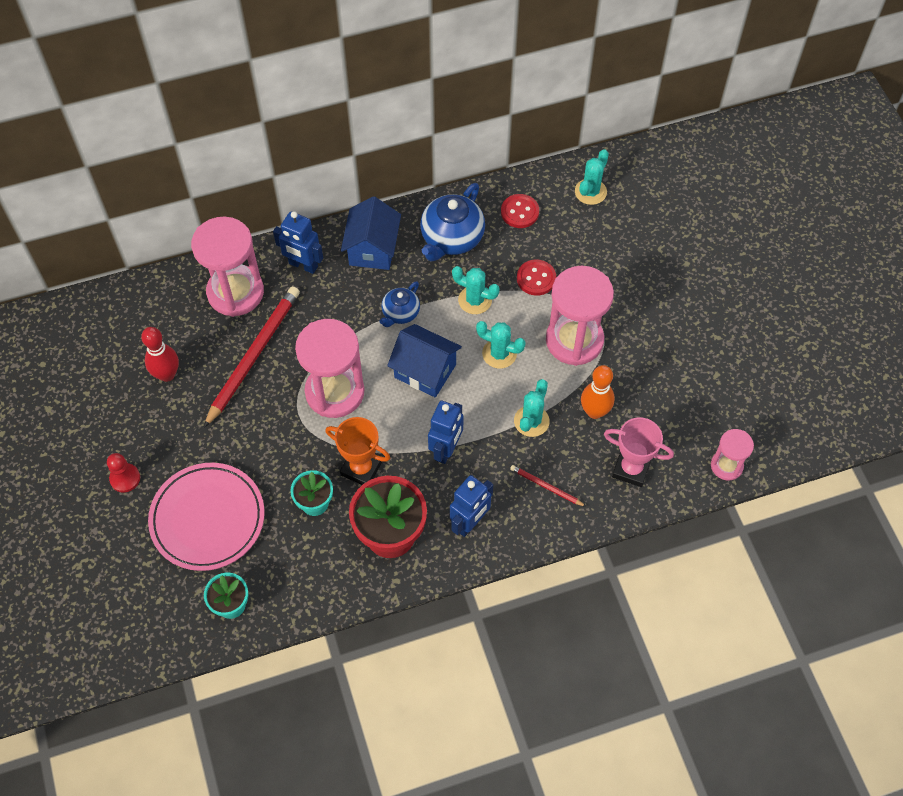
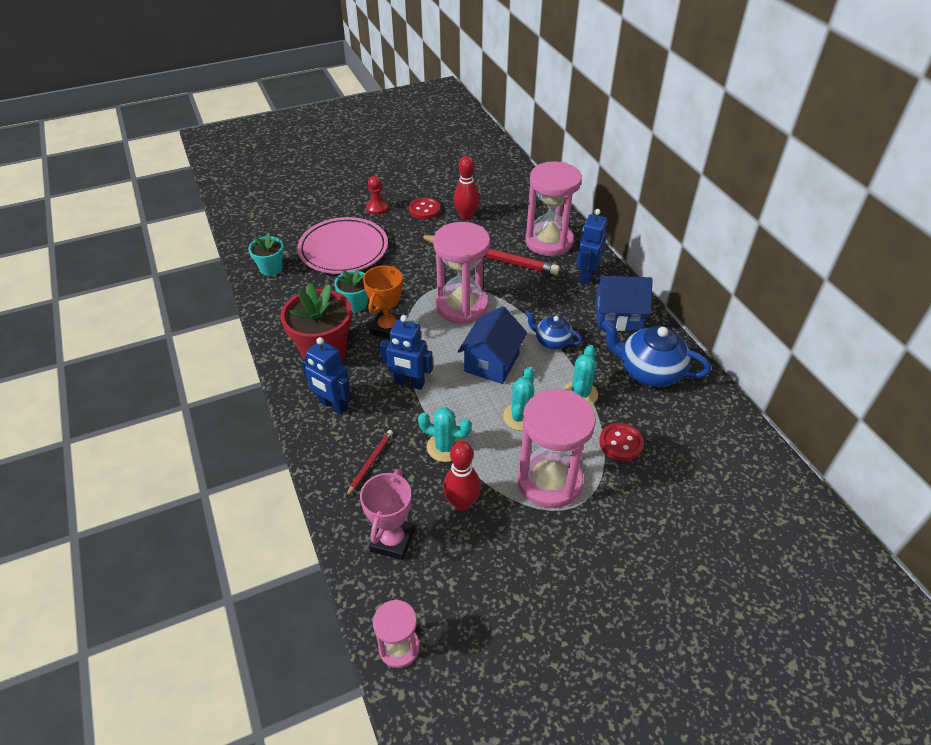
camera: 85 degrees right, 15 degrees down
red button [501,194,539,228] -> red button moved to [409,197,441,219]
turquoise cactus [575,149,609,205] -> none
orange bowling pin [581,365,615,419] -> red bowling pin [443,441,481,511]

